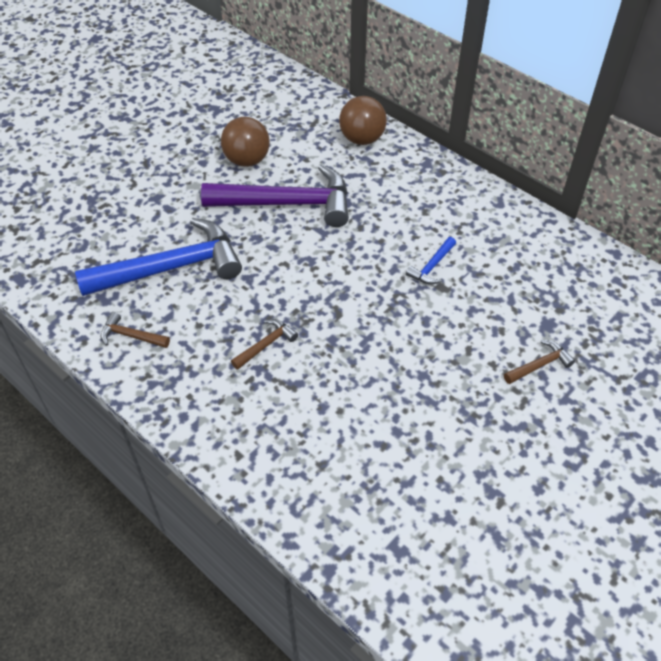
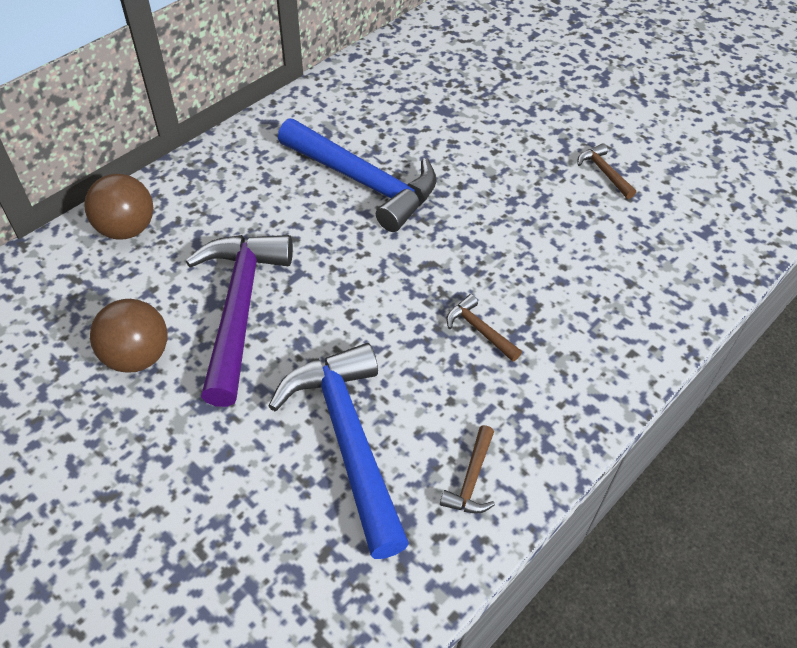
camera: 90 degrees left, 0 degrees up
blue hammer [406,237,456,285] -> blue hammer [278,118,437,232], size x2.37
brown hammer [504,340,575,384] -> brown hammer moved to [578,143,636,199]

